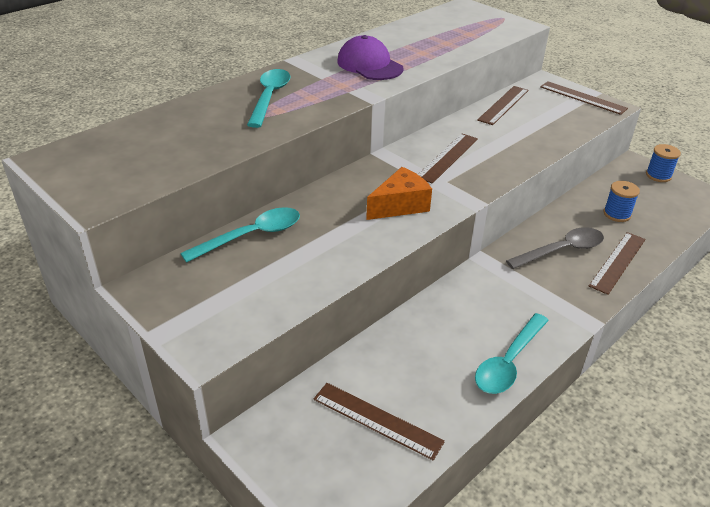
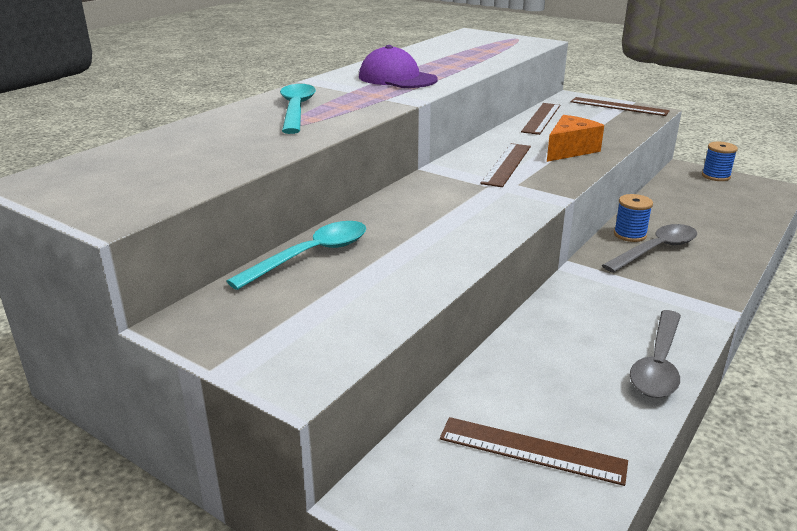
camera: 10 degrees left, 10 degrees down
orange cheese [366,167,432,220] -> orange cheese moved to [547,115,604,162]
turquoise spoon [475,313,549,394] -> grey spoon [630,310,681,398]
brown ruler [589,232,645,295] -> none
blue spool [604,181,640,222] -> blue spool moved to [614,194,653,242]

